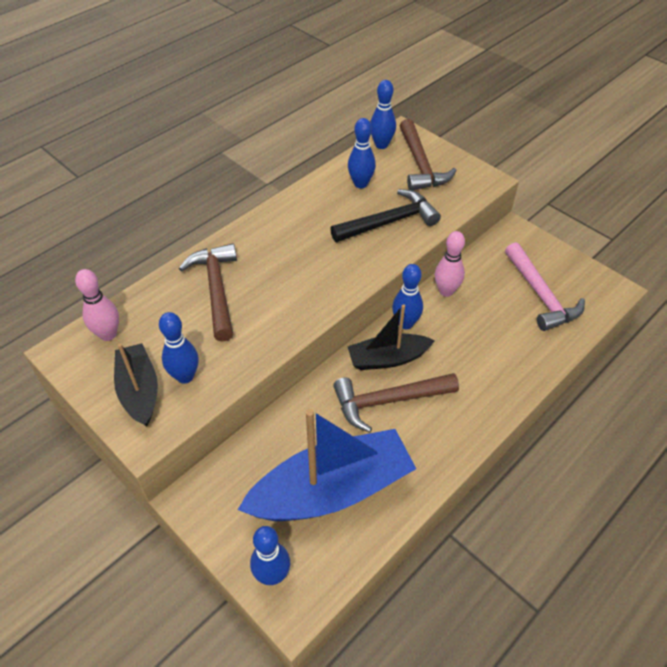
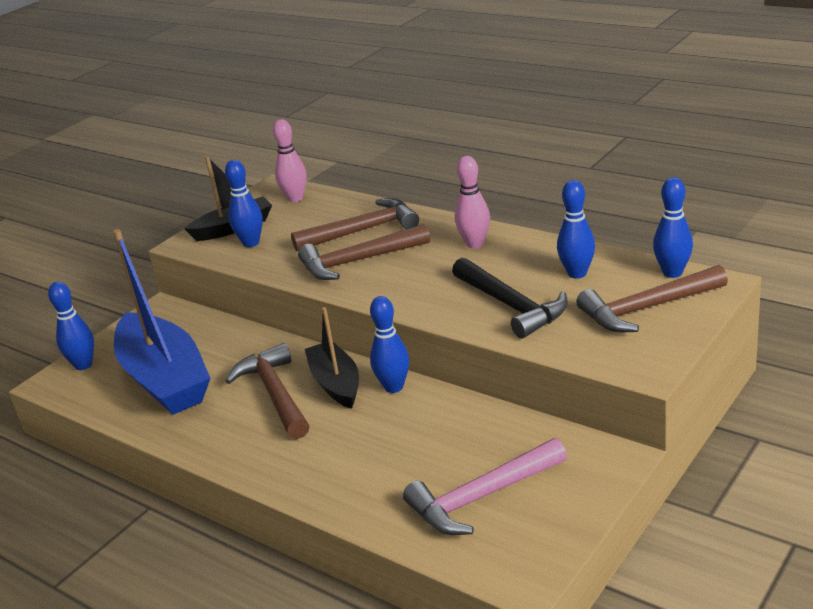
camera: 85 degrees right, 20 degrees down
pink bowling pin [435,231,465,297] -> pink bowling pin moved to [455,156,490,249]
none -> brown hammer [298,224,430,280]

